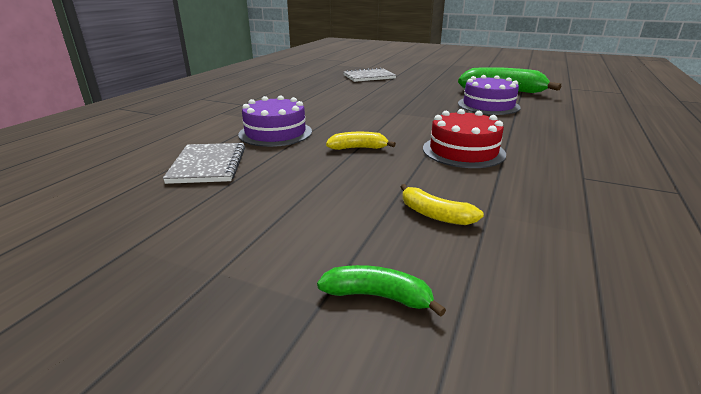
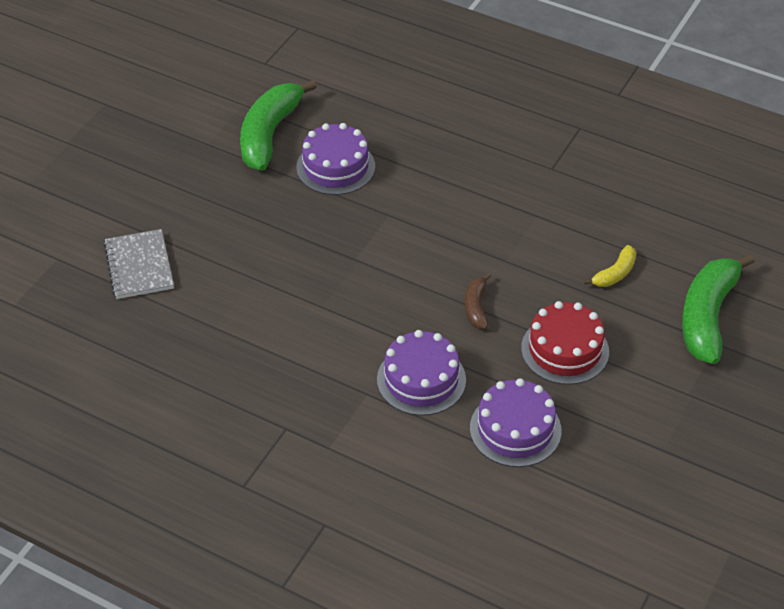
camera: 85 degrees left, 20 degrees up
grey notebook [163,143,245,184] -> purple cake [470,378,561,467]
green banana [317,265,446,317] -> green banana [682,254,755,364], size x2.06
yellow banana [326,132,396,150] -> brown banana [465,273,491,329]
red cake [423,109,506,168] -> red cake moved to [521,301,609,385]

